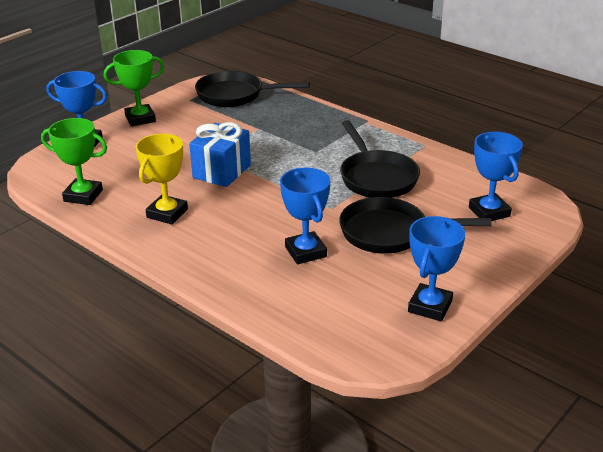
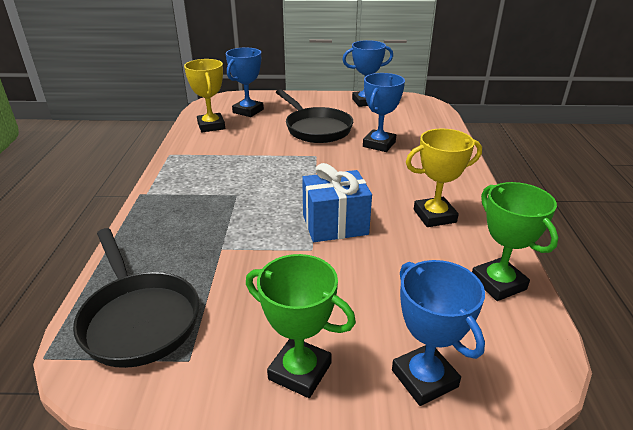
camera: 130 degrees left, 0 degrees up
black pan [340,120,420,198] -> none
none -> yellow trophy [184,59,225,132]

